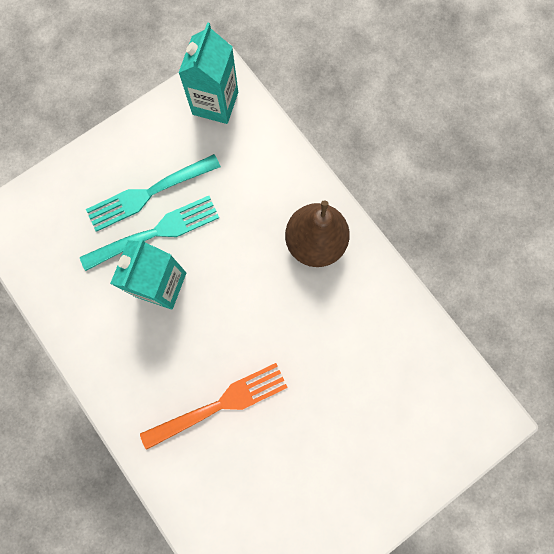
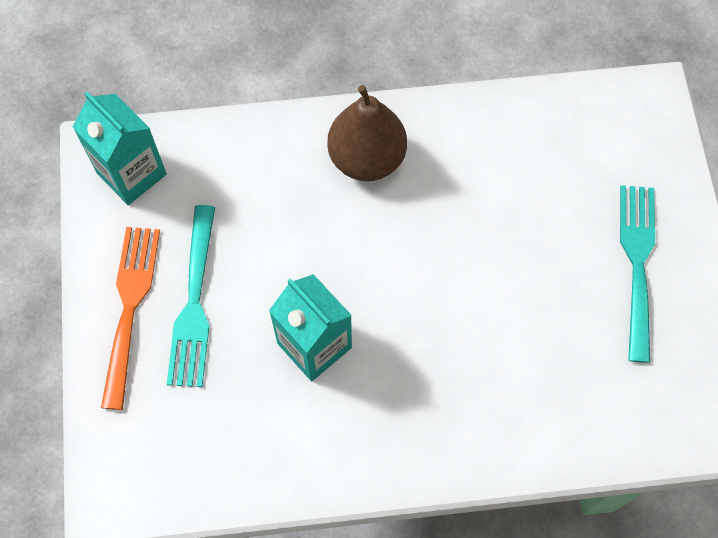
camera: 60 degrees left, 10 degrees down
turquoise fork [80,196,219,271] -> turquoise fork moved to [620,185,655,363]
orange fork [140,363,288,450] -> orange fork moved to [101,227,160,410]

